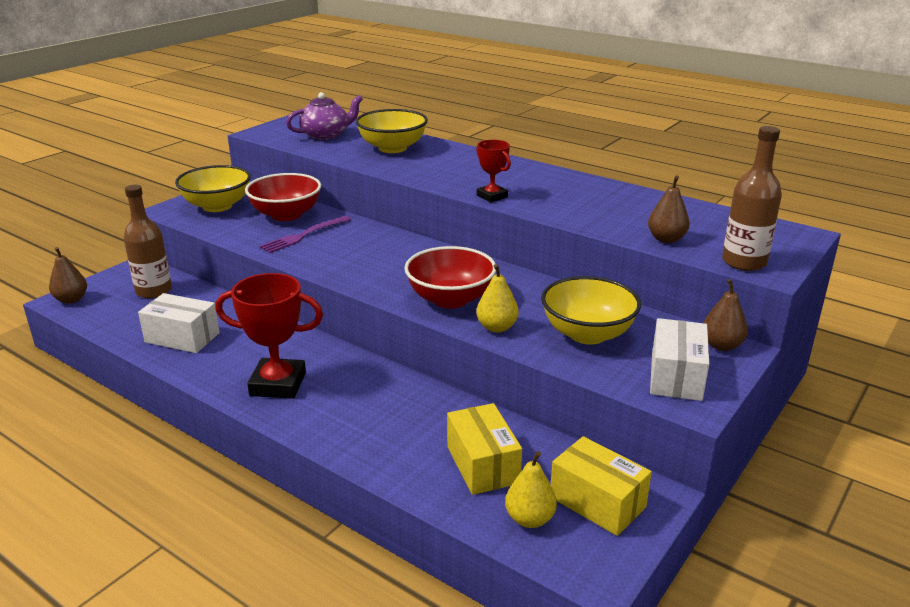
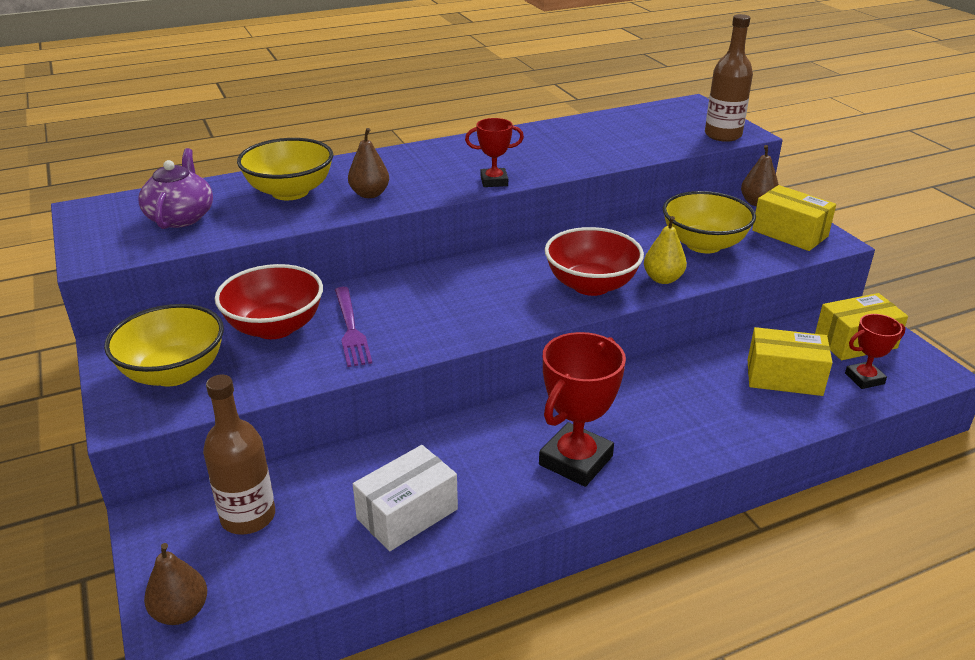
camera: 60 degrees left, 5 degrees up
yellow pear [505,451,557,528] -> red trophy [845,314,905,389]
brown pear [648,175,690,243] -> brown pear moved to [348,128,389,198]
white box [650,318,709,401] -> yellow box [752,185,836,251]

